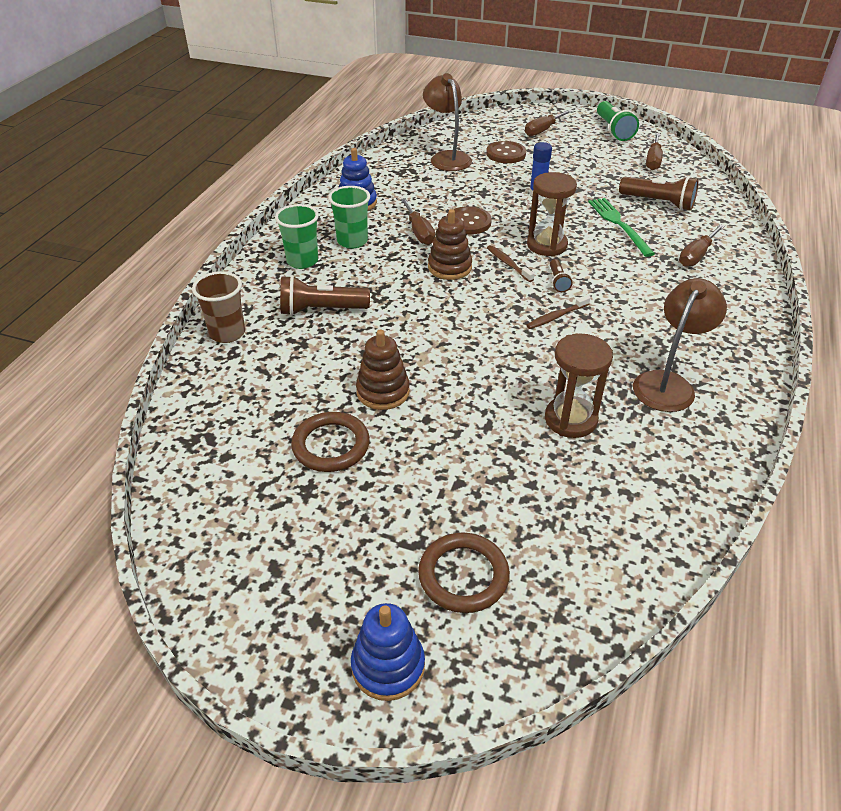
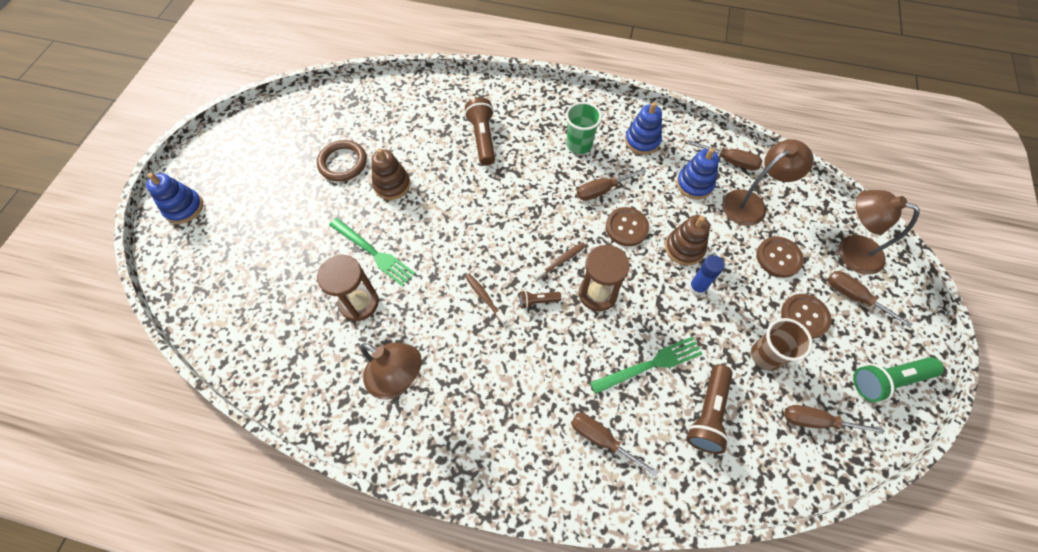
camera: 85 degrees right, 20 degrees up
brown cup [192,271,245,343] -> brown cup moved to [751,318,813,371]
green cup [275,204,319,269] -> none
brown ring [418,532,510,613] -> none
brown stacking toy [428,209,472,280] -> brown stacking toy moved to [665,215,710,266]
none -> green fork [329,218,416,287]
none -> blue stacking toy [676,148,719,199]
none -> brown screwdriver [688,140,763,171]
none -> brown button [781,294,831,339]
none -> brown lamp [839,190,920,275]

